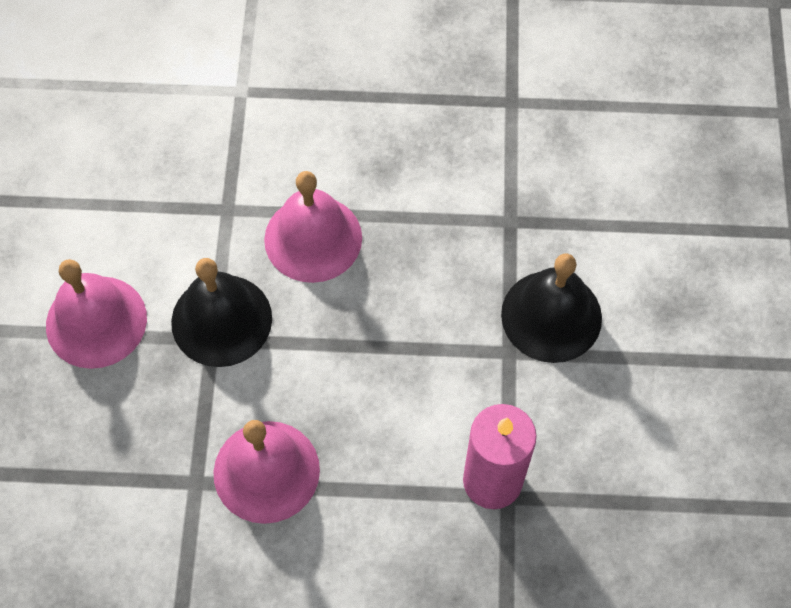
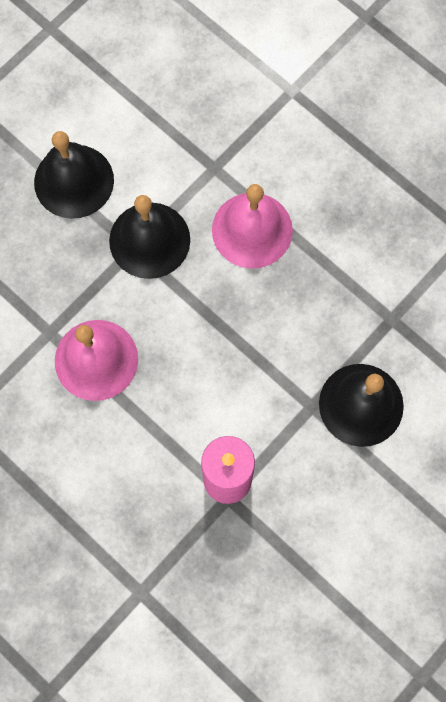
camera: 40 degrees right, 10 degrees up
pink bell [46,259,147,369] -> black bell [34,131,114,219]

